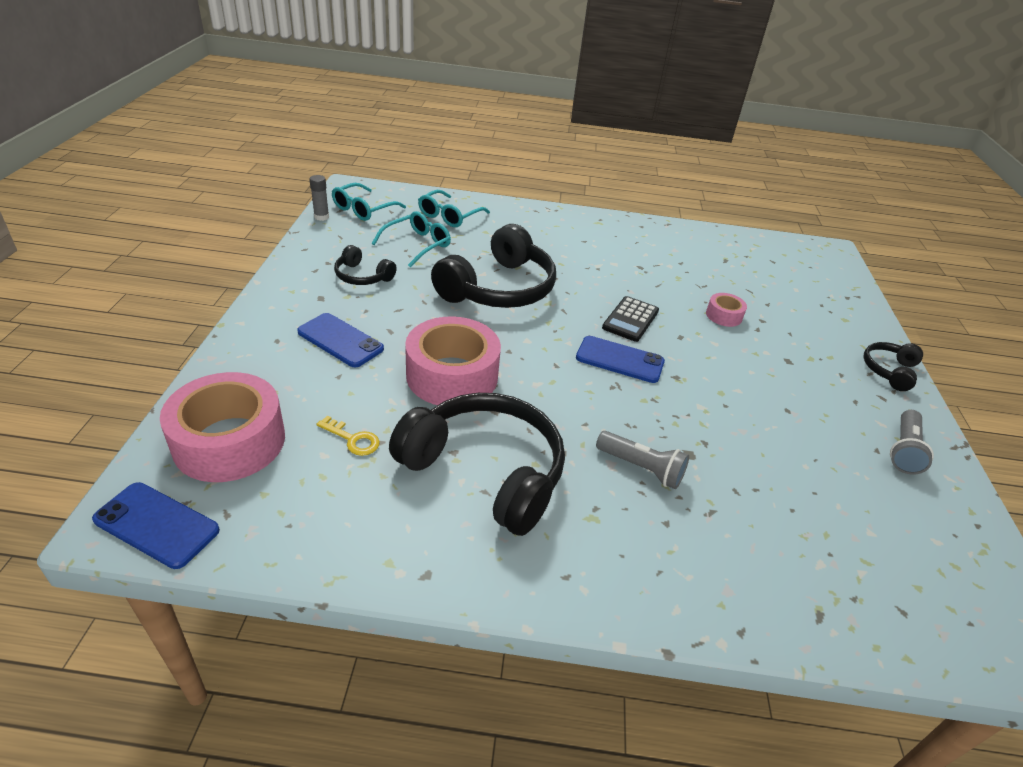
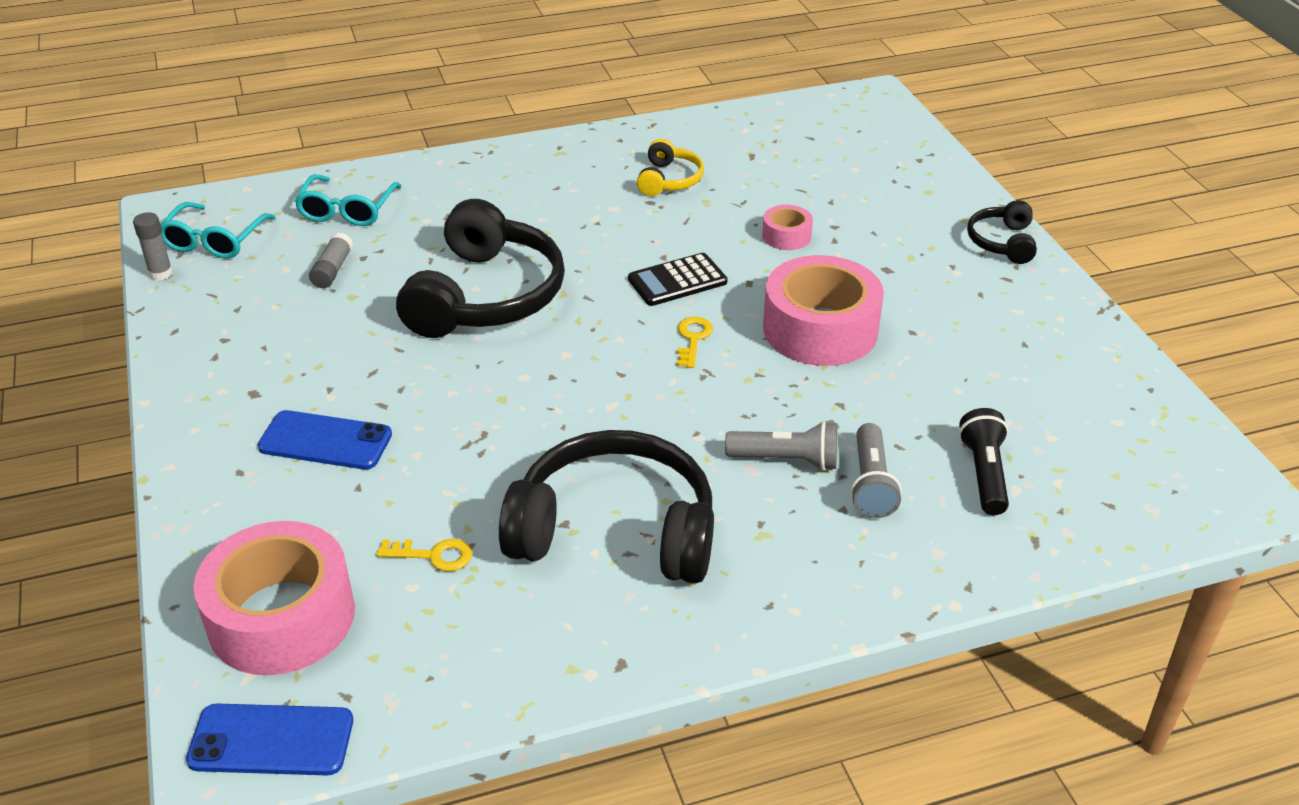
camera: 20 degrees left, 0 degrees up
black headphones [334,245,396,285] -> none
turquoise glasses [372,211,451,267] -> grey glue stick [309,233,353,288]
pink tape [405,316,501,405] -> pink tape moved to [763,255,884,366]
blue phone [576,336,665,383] -> yellow key [677,317,713,368]
black calculator [602,296,659,342] -> black calculator turned 60 degrees clockwise [628,253,728,306]
grey flashlight [890,410,934,475] -> grey flashlight moved to [850,423,902,518]
none -> yellow headphones [637,139,704,196]
none -> black flashlight [959,408,1009,515]

